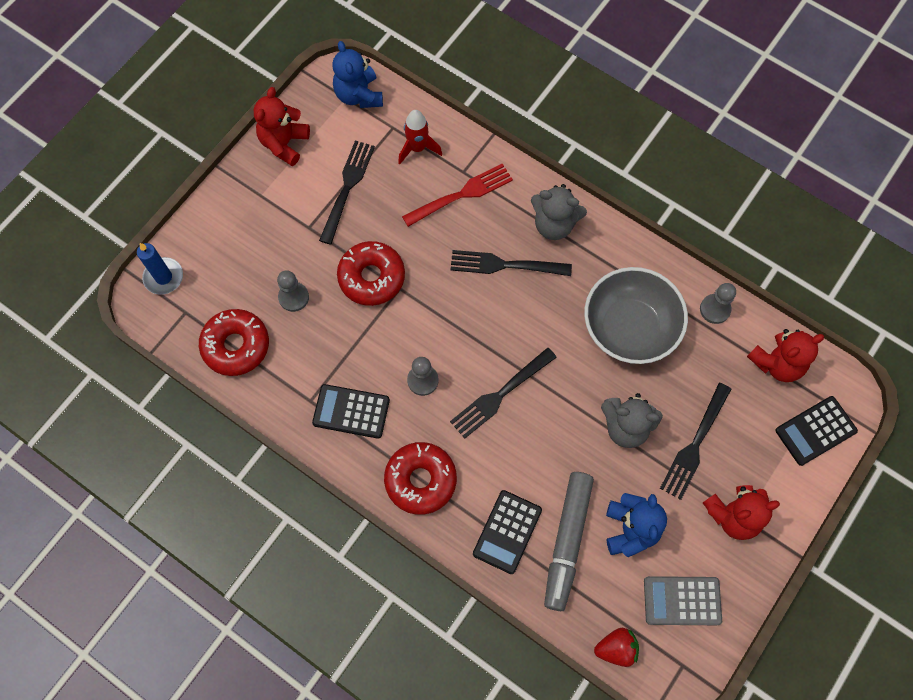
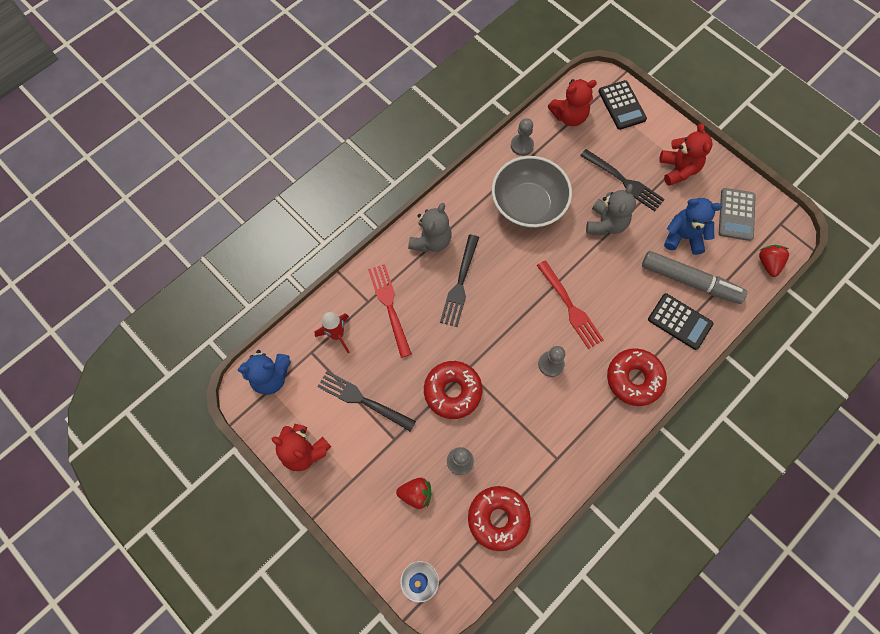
camera: 80 degrees left, 0 degrees up
black calculator [312,384,390,439] -> none
black fork [450,348,557,439] -> red fork [537,260,604,349]
red teddy bear [747,329,824,382] -> red teddy bear turned 90 degrees clockwise [548,79,597,126]
none -> red strawberry [396,478,432,509]

